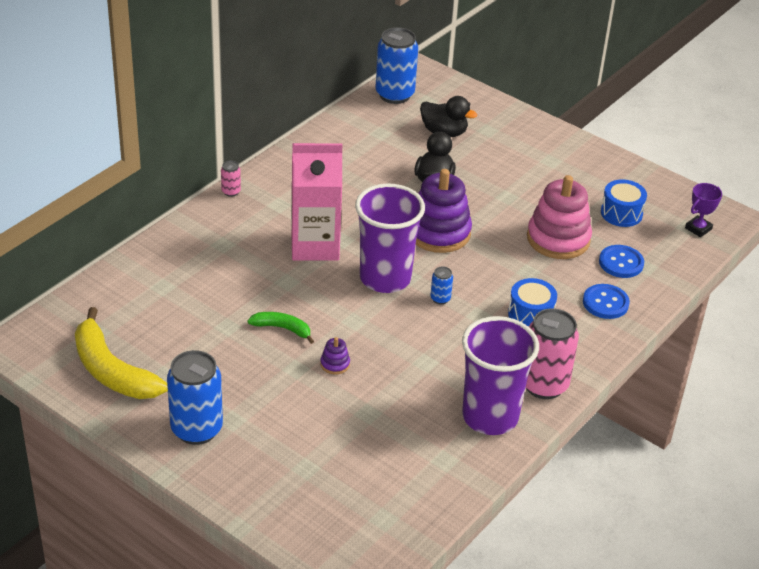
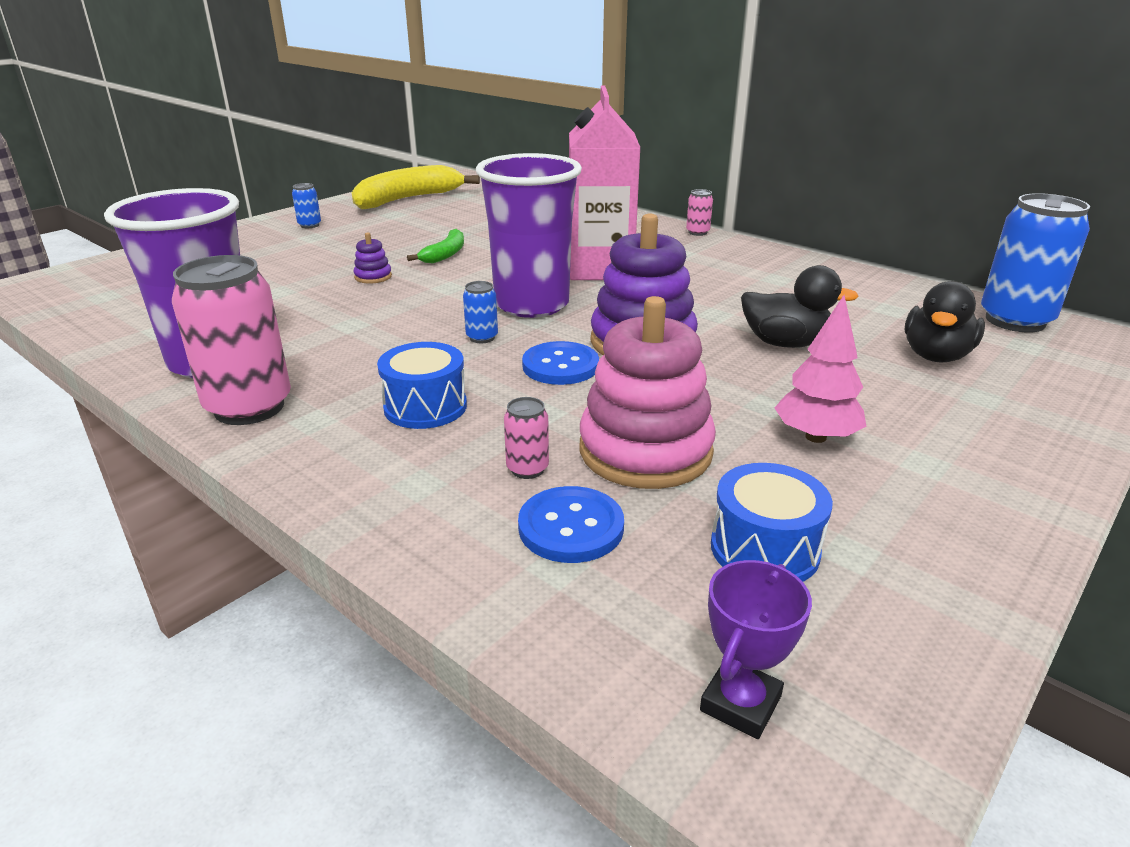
camera: 95 degrees right, 10 degrees down
blue can [167,350,223,445] -> blue can [292,183,321,228], size x0.44
blue button [583,284,630,319] -> blue button moved to [522,341,599,385]
purple trophy [685,183,722,237] -> purple trophy turned 75 degrees clockwise [700,560,812,739]
none -> pink can [504,397,549,479]
none -> pink tree [775,295,866,443]

